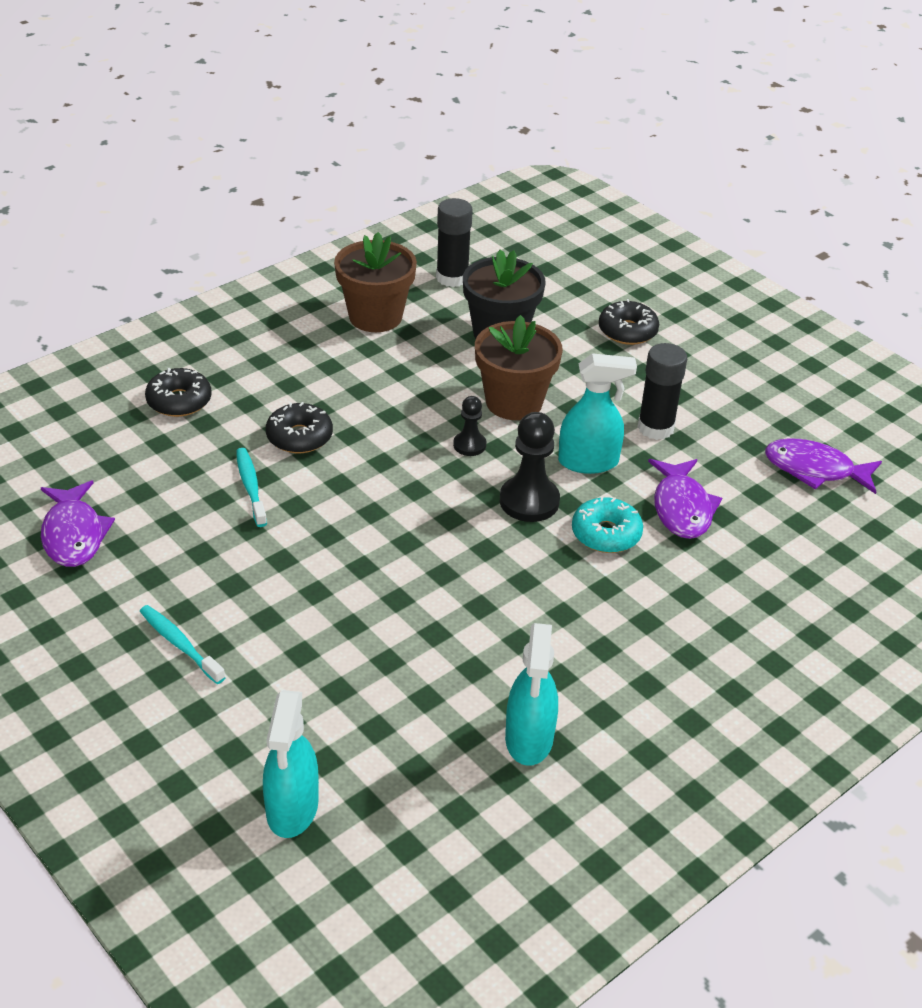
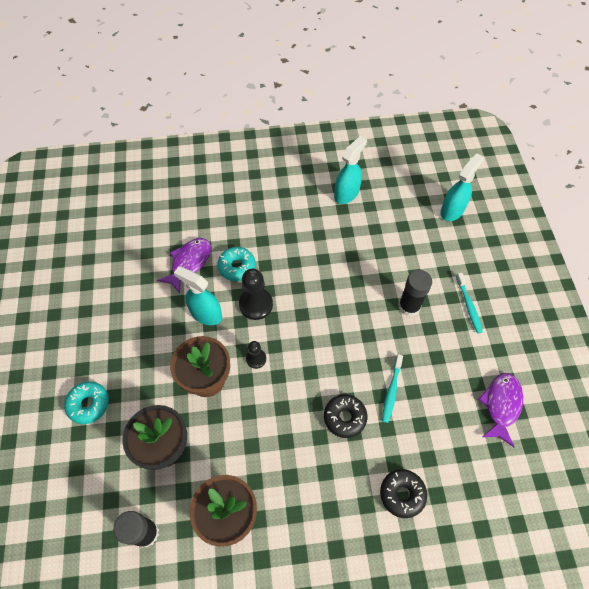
camera: 145 degrees left, 20 degrees up
black donut [599,299,659,345] -> turquoise donut [64,381,109,424]
black glue stick [637,343,687,440] -> black glue stick moved to [398,270,432,316]
purple fish [765,438,882,494] -> none

